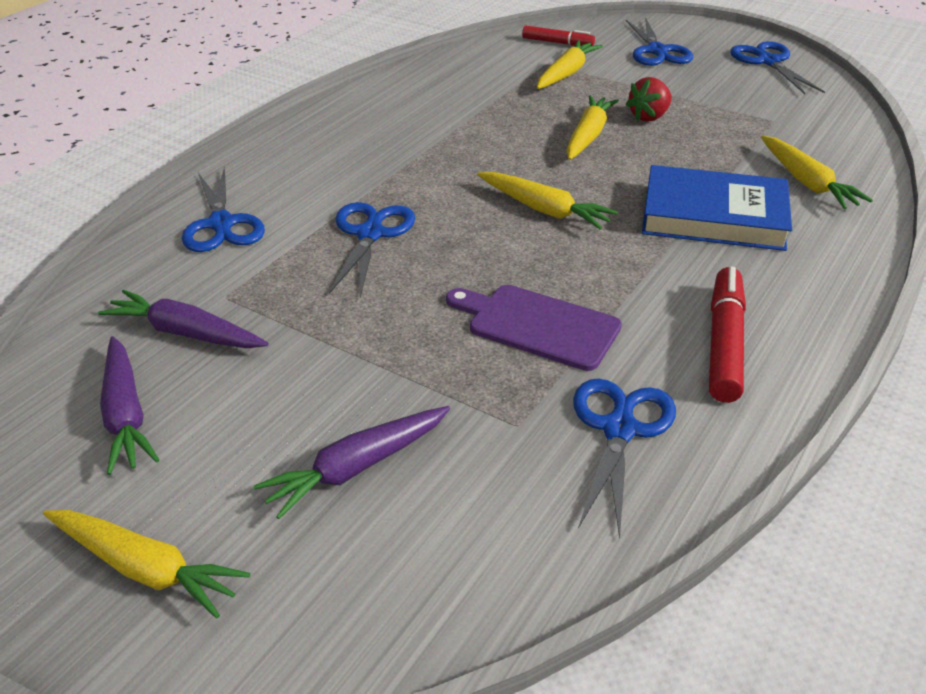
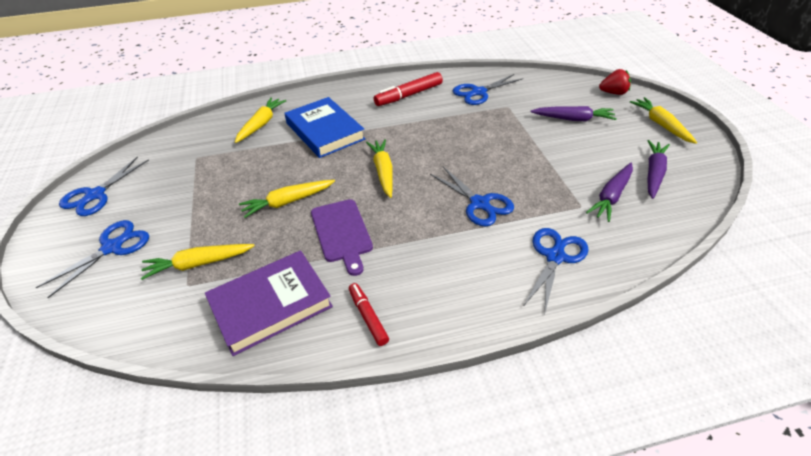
camera: 135 degrees left, 5 degrees up
purple carrot [98,290,269,348] -> purple carrot turned 60 degrees clockwise [586,163,633,222]
blue scissors [329,202,415,298] -> blue scissors turned 90 degrees counterclockwise [430,167,514,227]
purple cutting board [446,285,622,371] -> purple cutting board moved to [311,199,373,276]
red marker [522,26,595,46] -> red marker moved to [349,283,389,346]
red strawberry [626,77,672,122] -> red strawberry moved to [599,69,631,95]
none -> purple book [205,250,333,356]

